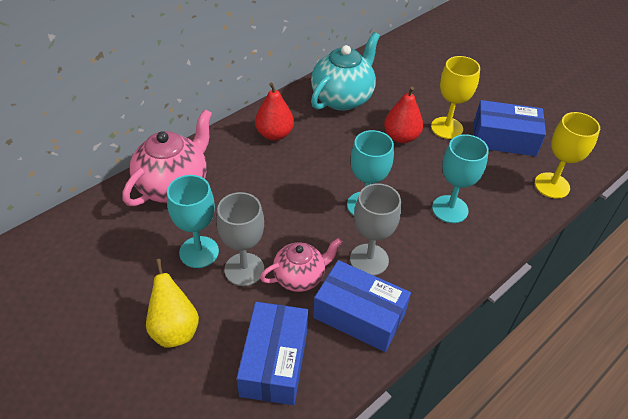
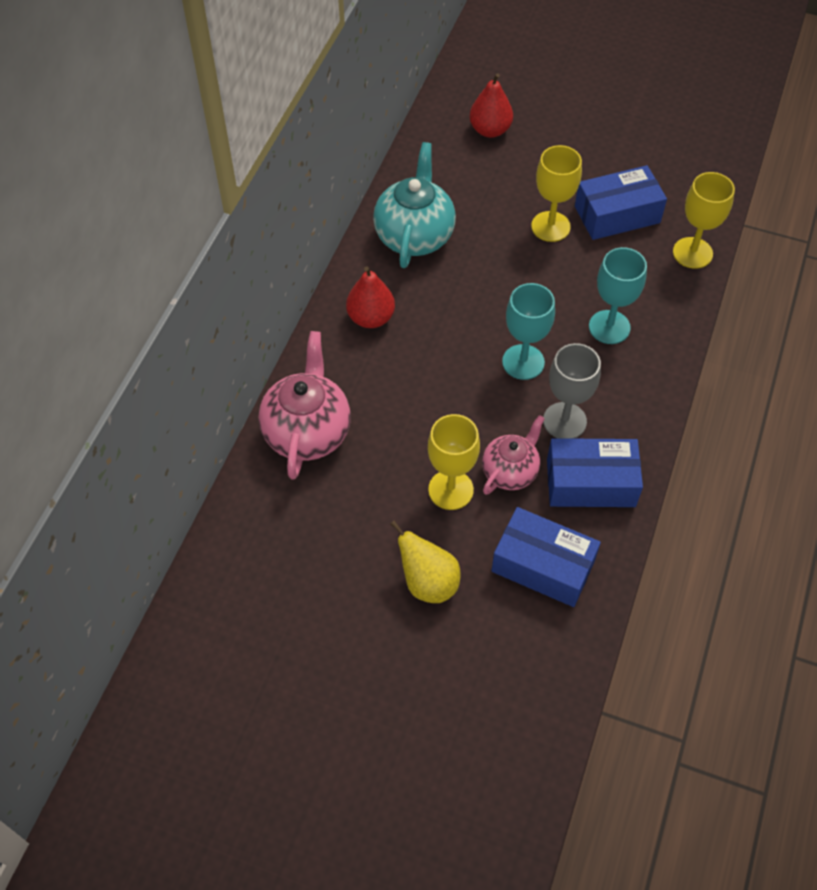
camera: 25 degrees left, 10 degrees up
turquoise goblet [167,175,219,268] -> none
grey goblet [216,192,264,286] -> yellow goblet [428,414,480,510]
blue box [237,302,309,405] -> blue box turned 45 degrees counterclockwise [491,507,601,607]
red pear [384,87,423,143] -> red pear moved to [470,73,513,138]

